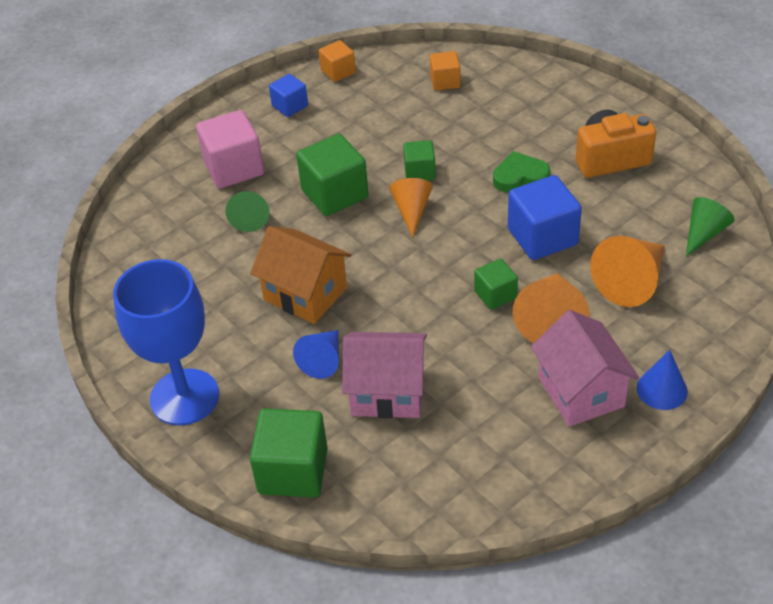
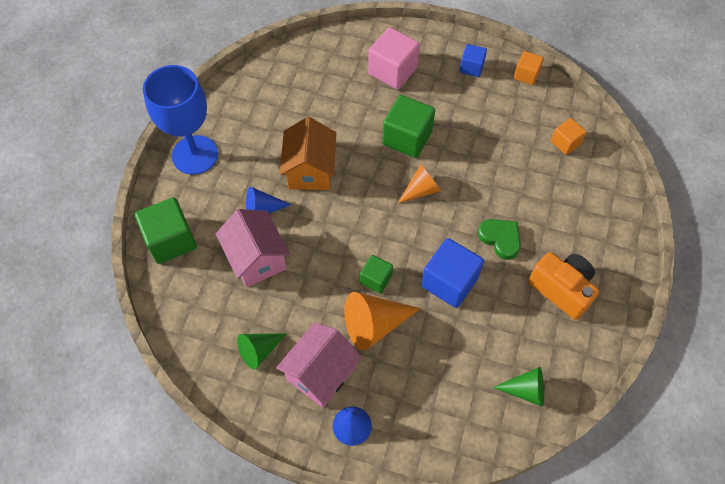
camera: 55 degrees right, 15 degrees up
green cone [225,191,269,232] -> green cone moved to [237,333,287,369]
green cube [403,140,436,181] -> none
orange cone [590,236,665,307] -> none

